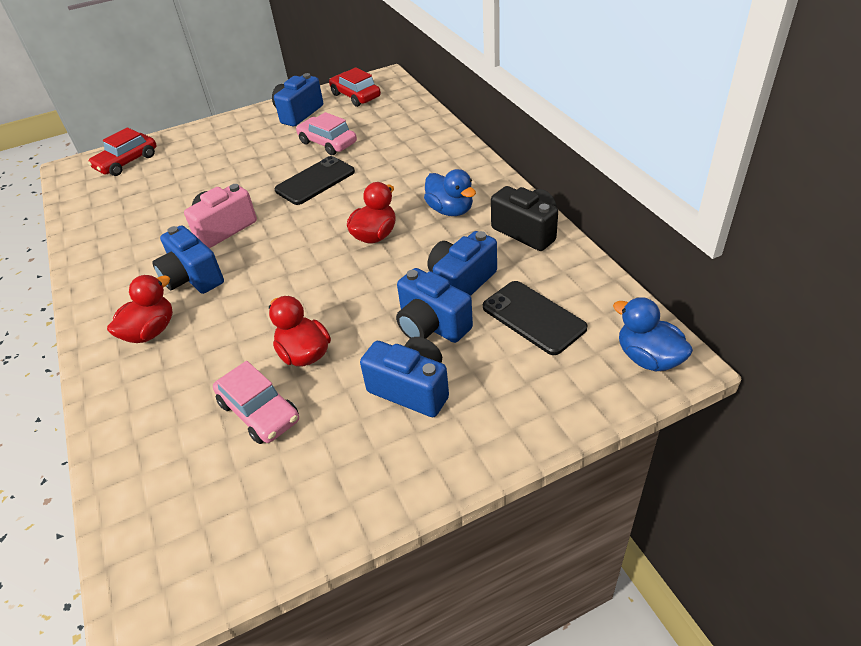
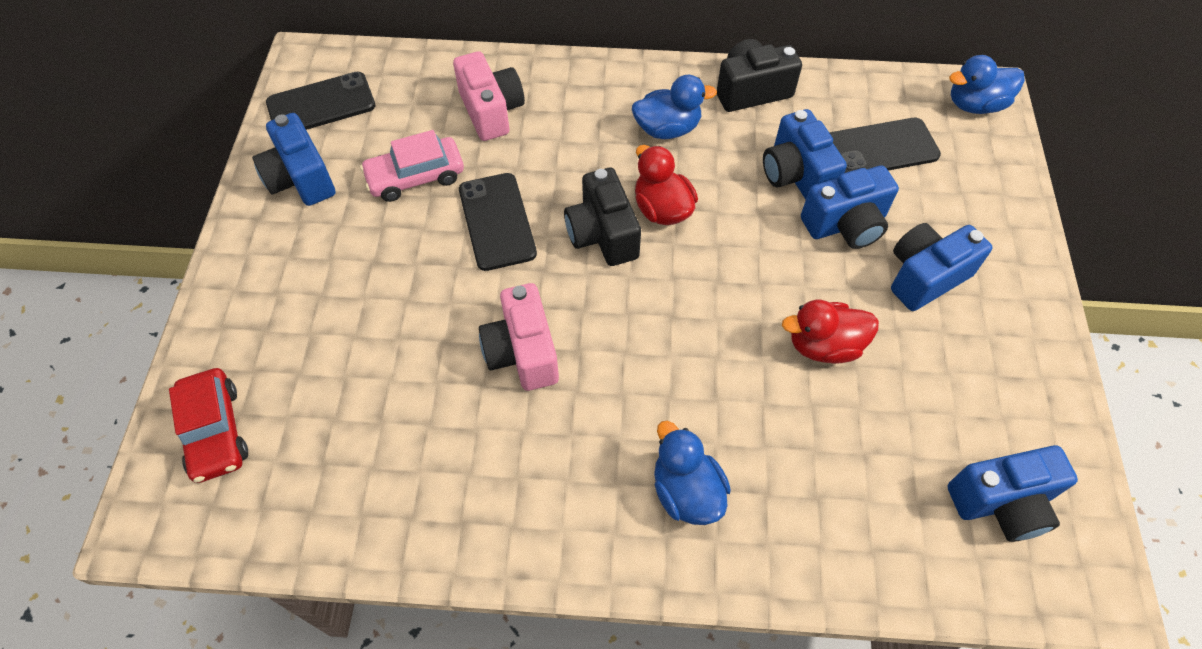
camera: 65 degrees left, 15 degrees up
red duck [107,275,173,343] -> blue duck [654,421,731,525]
blue camera [152,225,224,294] -> blue camera moved to [947,445,1078,542]
pink car [213,361,299,444] -> none
red car [329,67,381,107] -> black phone [266,72,375,130]
none -> pink camera [453,51,525,141]
none -> black camera [564,168,641,266]

